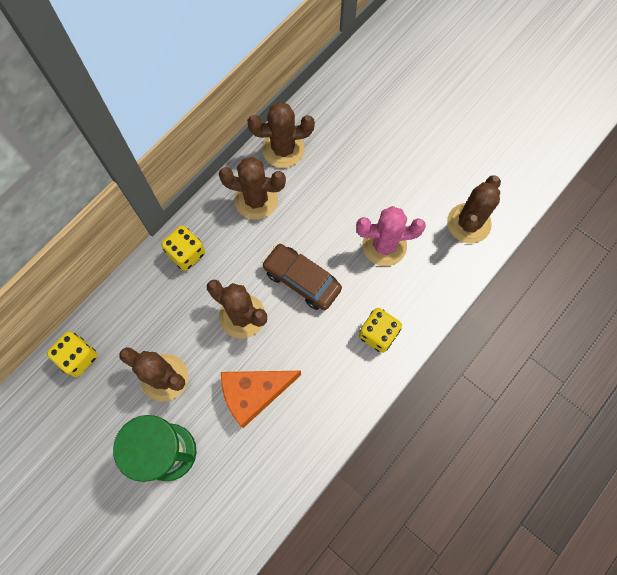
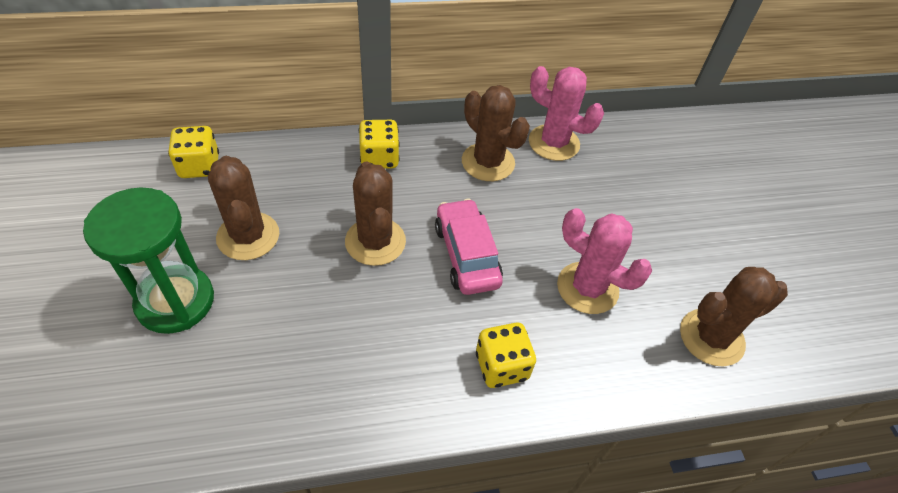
camera: 35 degrees right, 20 degrees down
orange cheese [221,371,301,428] -> none
brown cactus [247,102,315,168] -> pink cactus [529,66,604,161]
brown car [262,244,342,310] -> pink car [435,199,503,295]

